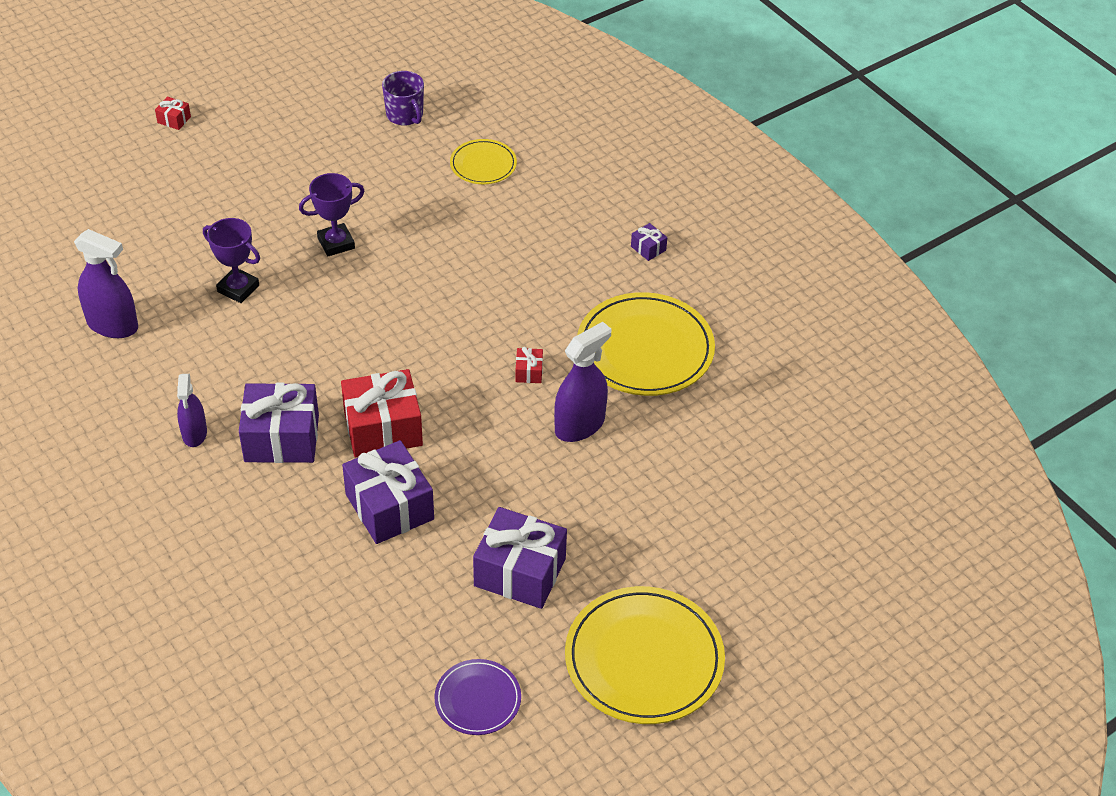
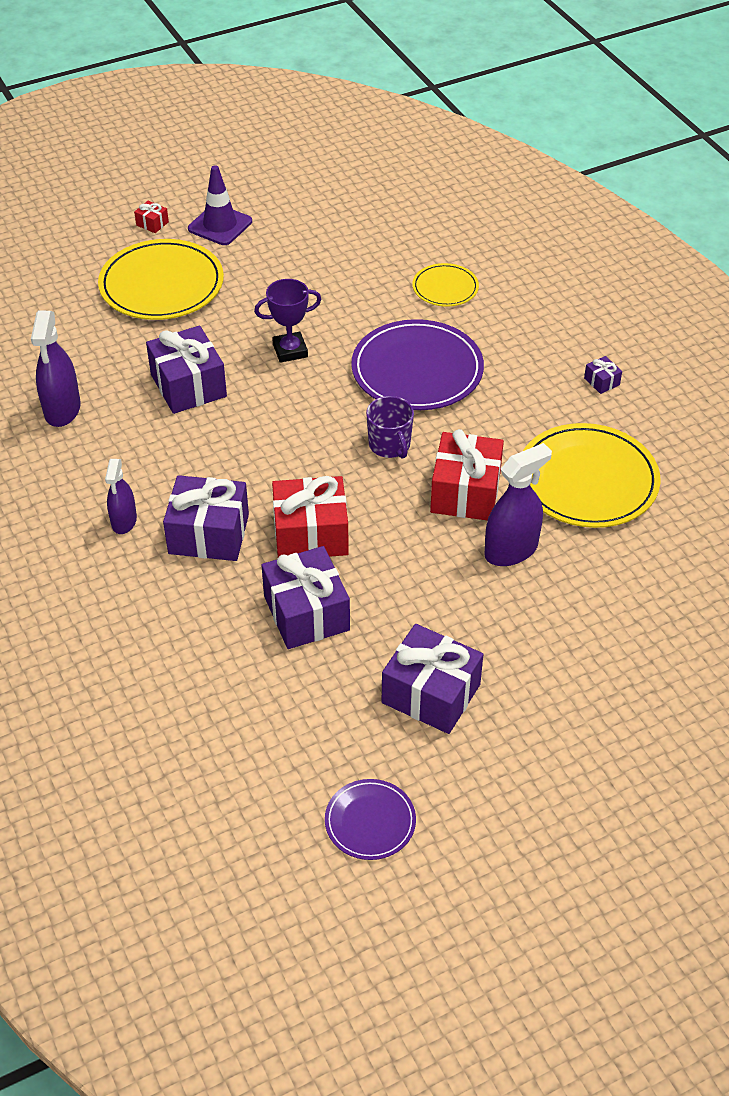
camera: 10 degrees right, 0 degrees up
purple spray bottle [74,229,138,338] -> purple spray bottle turned 60 degrees clockwise [31,310,81,427]
purple trophy [203,218,260,303] -> purple gift [146,326,227,414]
purple mug [382,71,424,126] -> purple mug moved to [366,396,414,459]
red gift [516,347,543,383] -> red gift [430,429,504,521], size x2.33
yellow plate [565,586,725,724] -> yellow plate moved to [98,239,224,320]
none -> purple traffic cone [188,165,252,245]
none -> purple plate [351,319,484,410]

